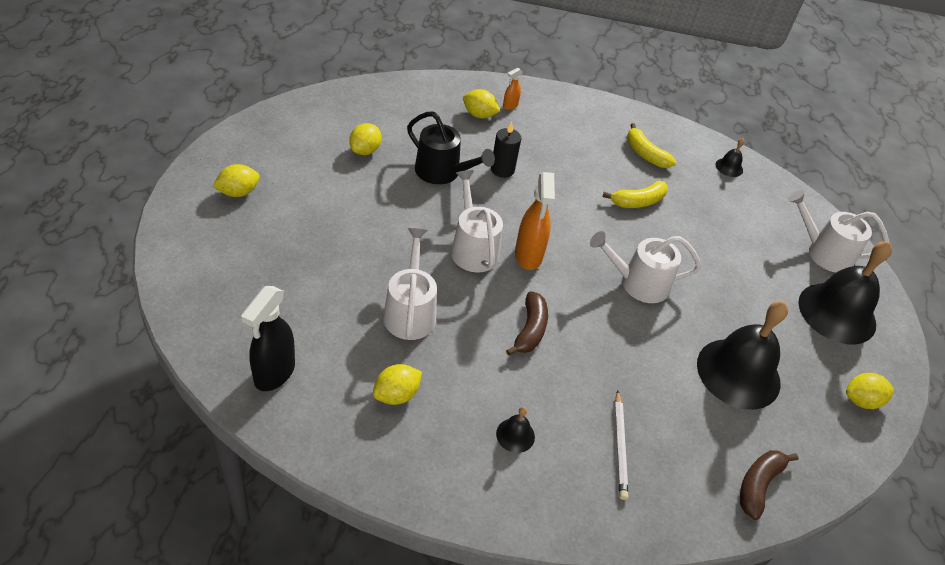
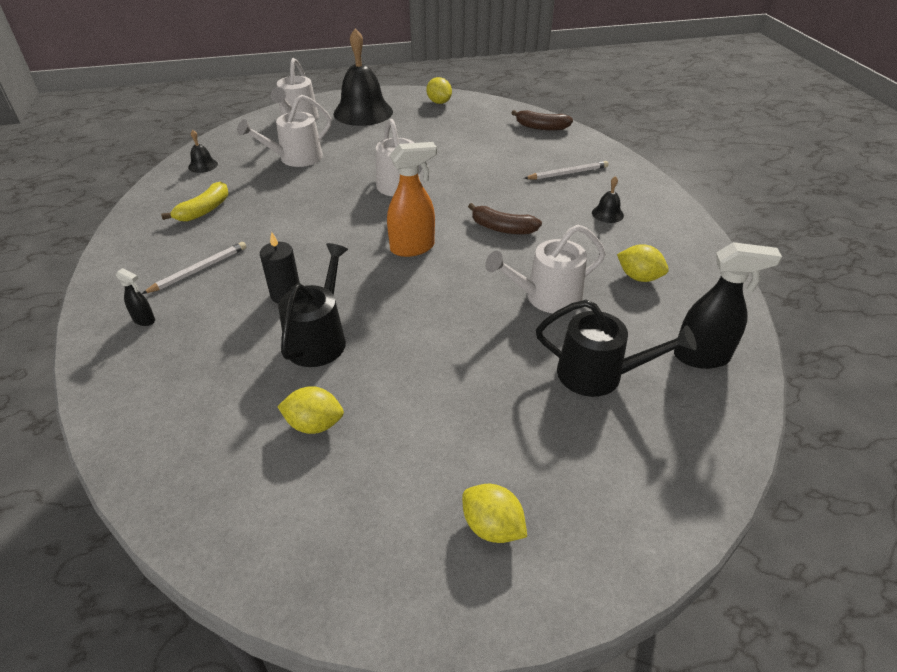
camera: 105 degrees left, 5 degrees down
white watering can [451,170,503,273] -> white watering can moved to [237,95,331,167]
yellow lemon [463,89,500,118] -> none
orange spray bottle [503,68,523,110] -> black spray bottle [116,268,155,326]
brown banana [506,291,548,356] -> brown banana turned 150 degrees counterclockwise [468,203,542,234]
yellow banana [603,181,668,208] -> none
black bell [697,301,788,410] -> none
none -> white pencil [142,242,246,294]
none -> black watering can [536,300,697,397]

